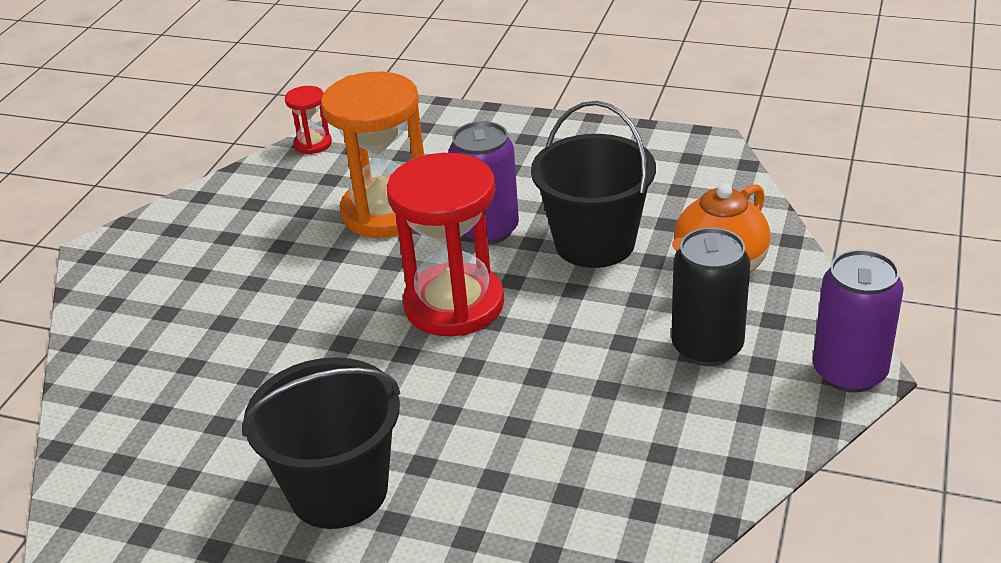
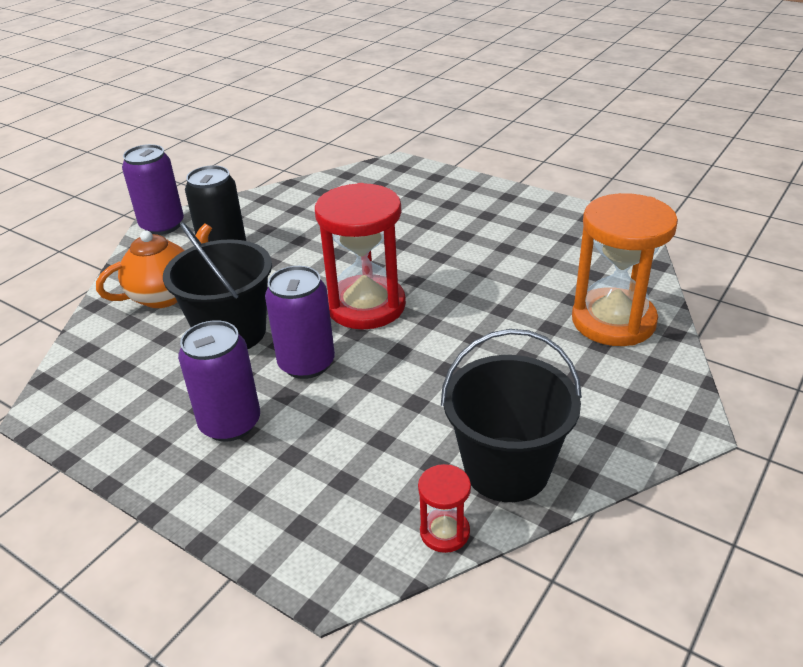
camera: 165 degrees left, 0 degrees up
black bucket [242,357,400,529] -> black bucket moved to [441,329,582,502]
orange hourglass [321,72,424,238] -> orange hourglass moved to [572,193,678,346]
none -> purple can [178,320,260,442]

